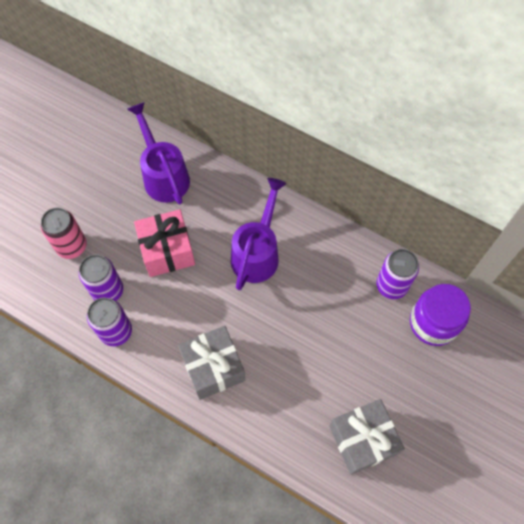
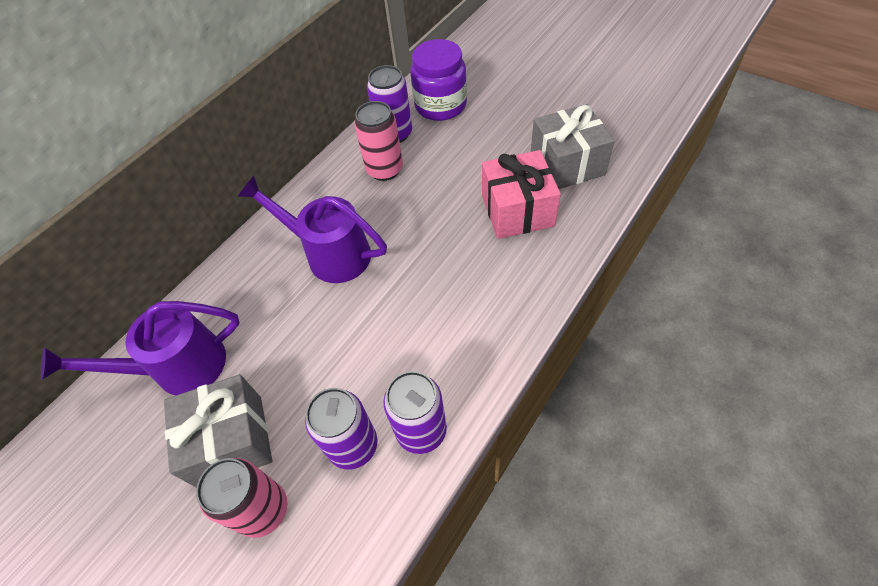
camera: 80 degrees left, 10 degrees down
pink gift [134,209,195,277] -> pink gift moved to [482,150,561,239]
grey gift [178,326,245,400] -> grey gift moved to [164,374,272,488]
none -> pink can [354,101,403,181]

